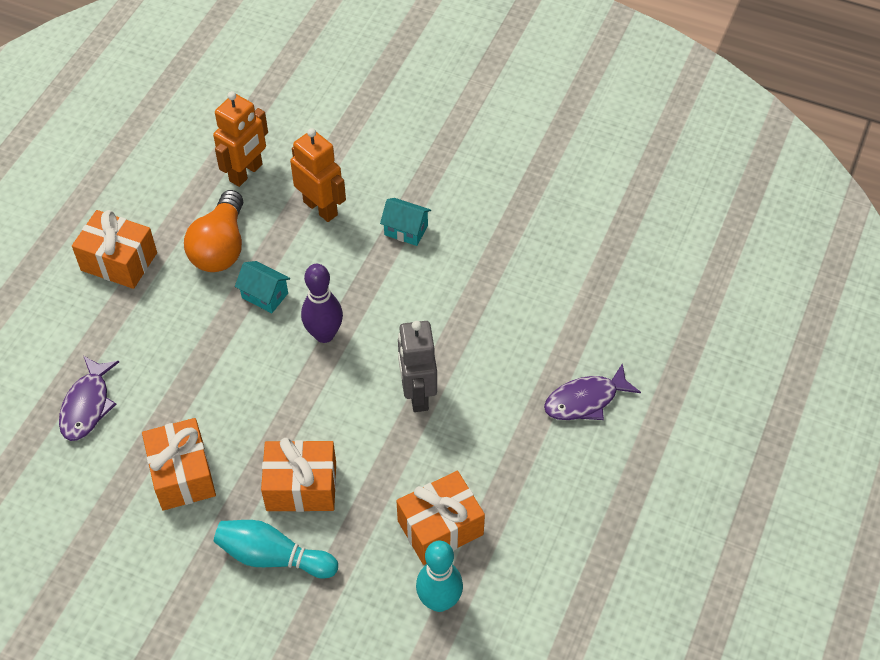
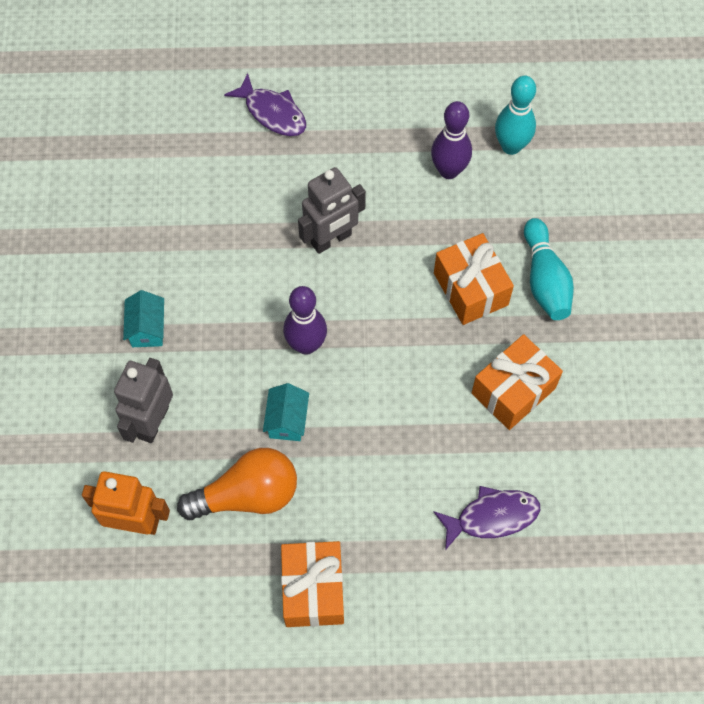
camera: 115 degrees left, 10 degrees up
orange robot [290,128,346,222] -> grey robot [114,358,173,443]
orange gift [397,471,485,565] -> purple bowling pin [431,101,472,179]

